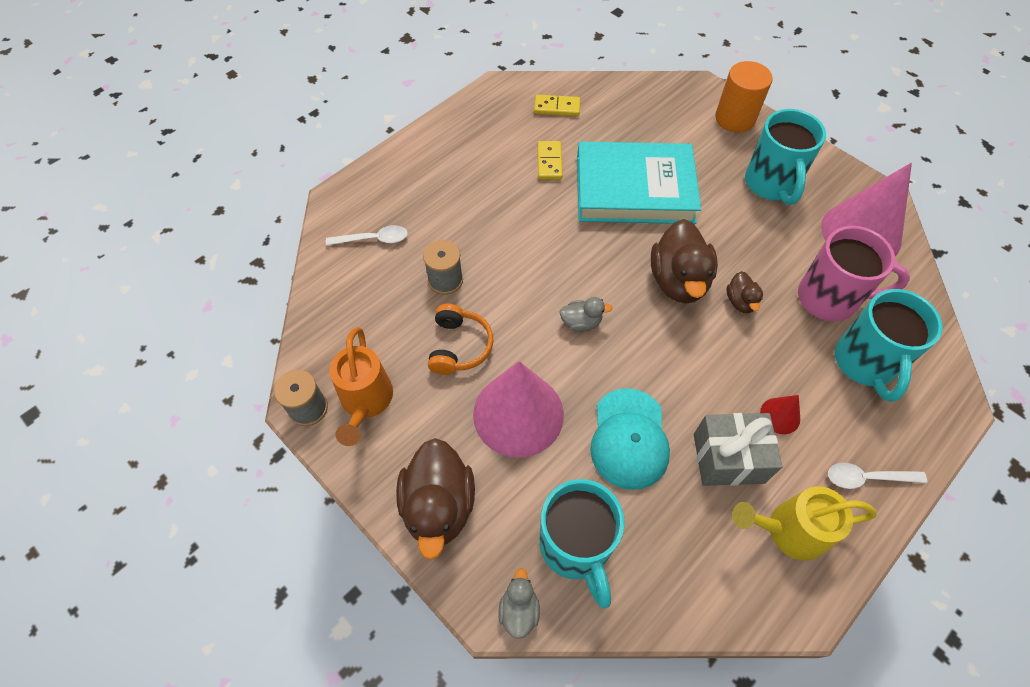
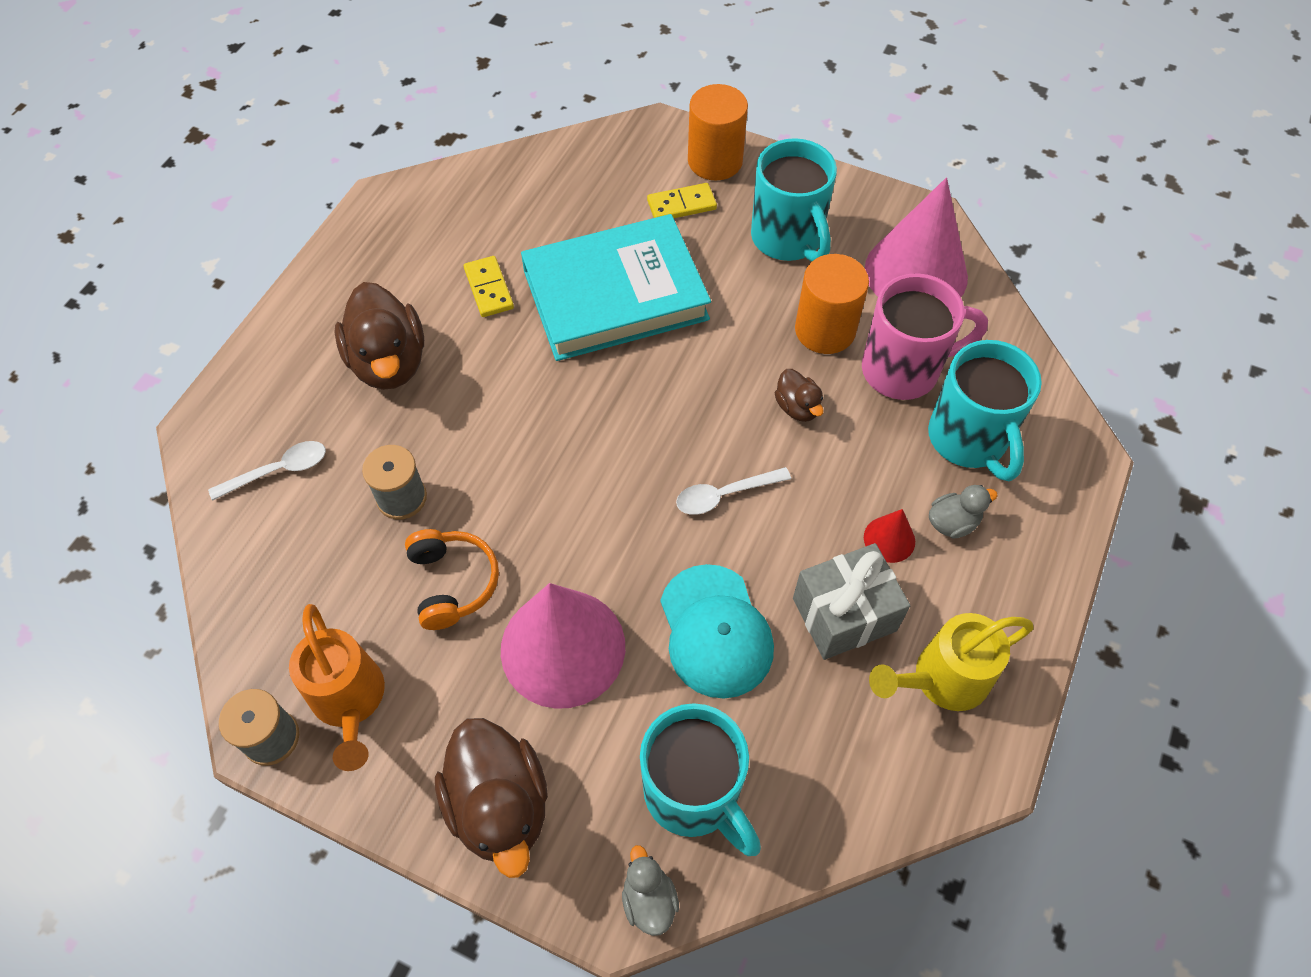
camera: 20 degrees left, 0 degrees up
yellow domino [534,95,580,116] -> yellow domino moved to [647,183,717,218]
grey duck [559,297,612,332] -> grey duck moved to [929,485,998,539]
brown duck [651,219,718,303] -> brown duck moved to [335,282,424,390]
white spoon [828,463,927,489] -> white spoon moved to [676,467,791,515]
none -> orange cylinder [795,254,869,354]

